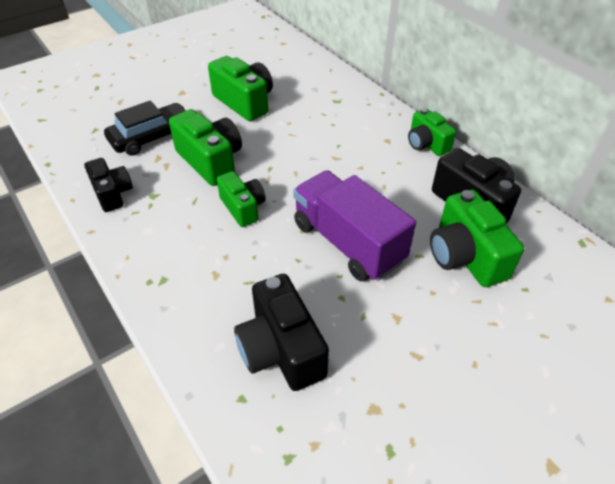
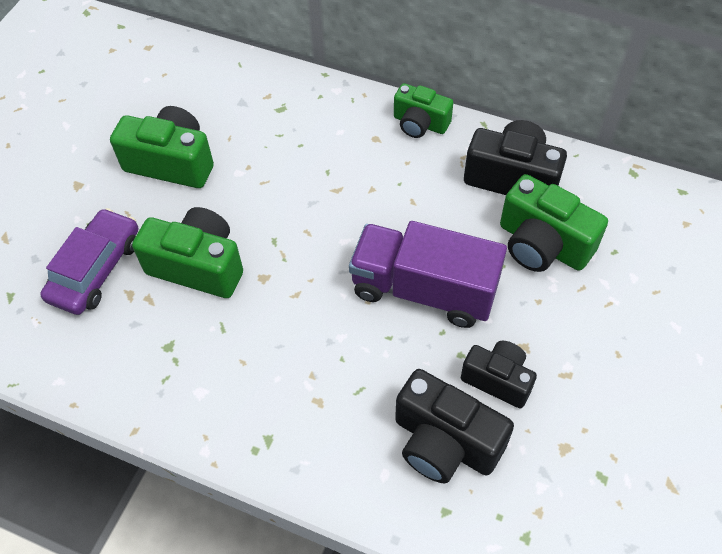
camera: 30 degrees left, 10 degrees up
black camera [84,158,133,212] -> black camera moved to [461,341,537,408]
black car [104,101,186,156] -> purple car [40,208,138,315]
green camera [217,171,266,227] -> none

